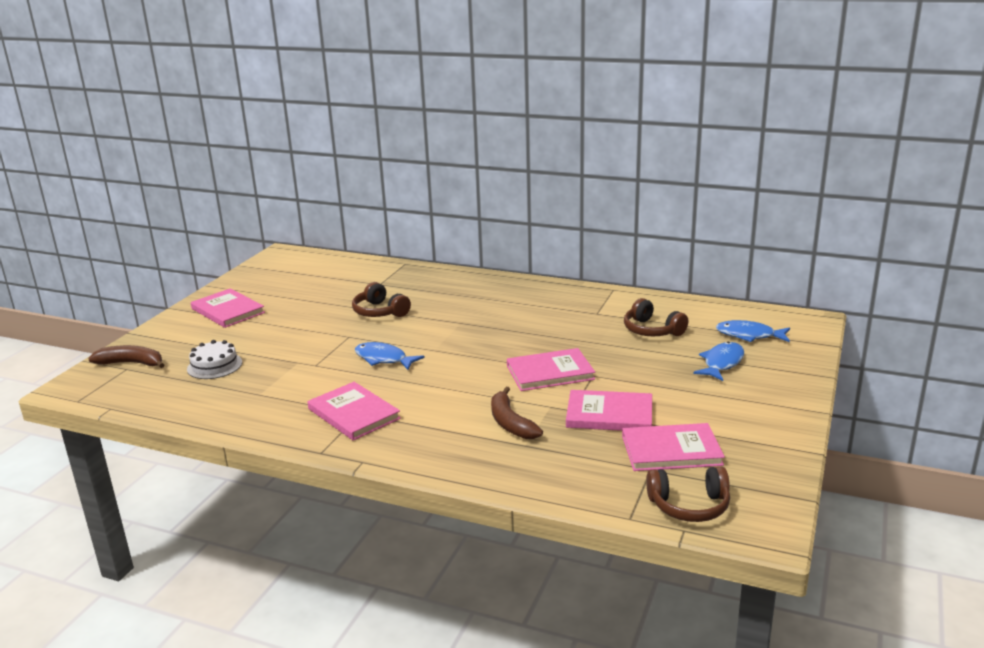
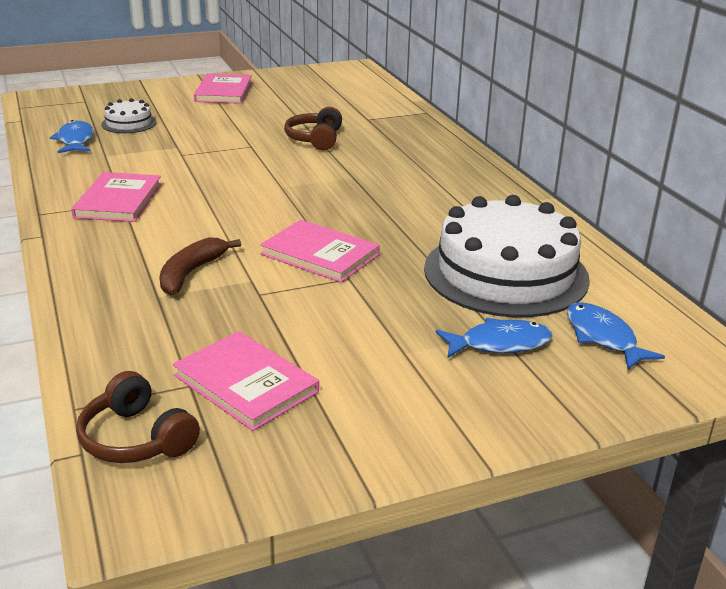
camera: 45 degrees right, 5 degrees up
brown banana [88,345,164,368] -> none
blue fish [355,342,425,370] -> blue fish moved to [50,120,94,153]
pink book [566,390,652,431] -> none
brown headphones [624,298,688,336] -> white cake [424,195,590,317]

